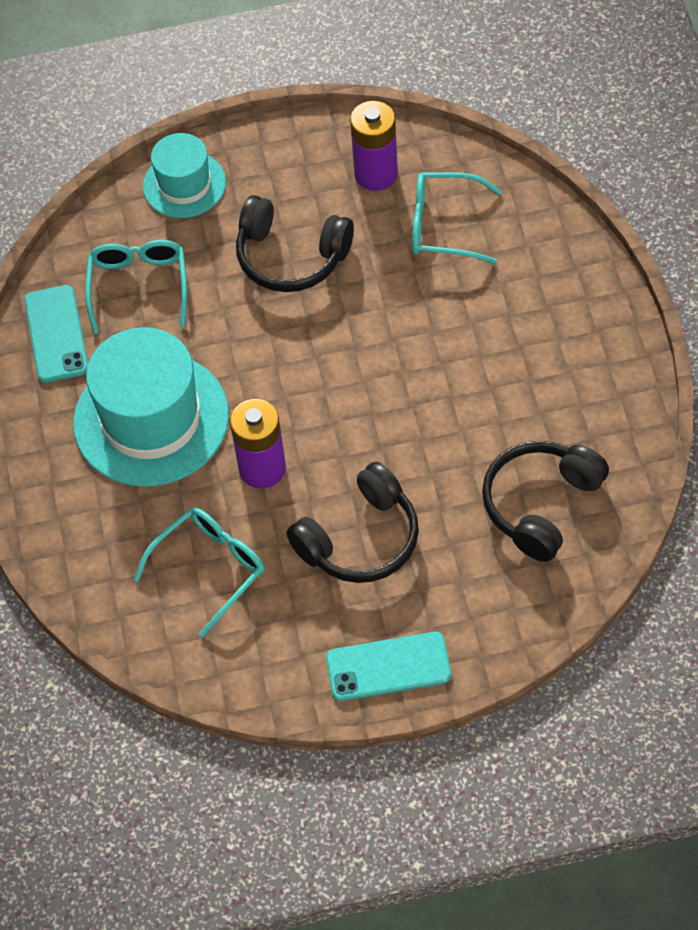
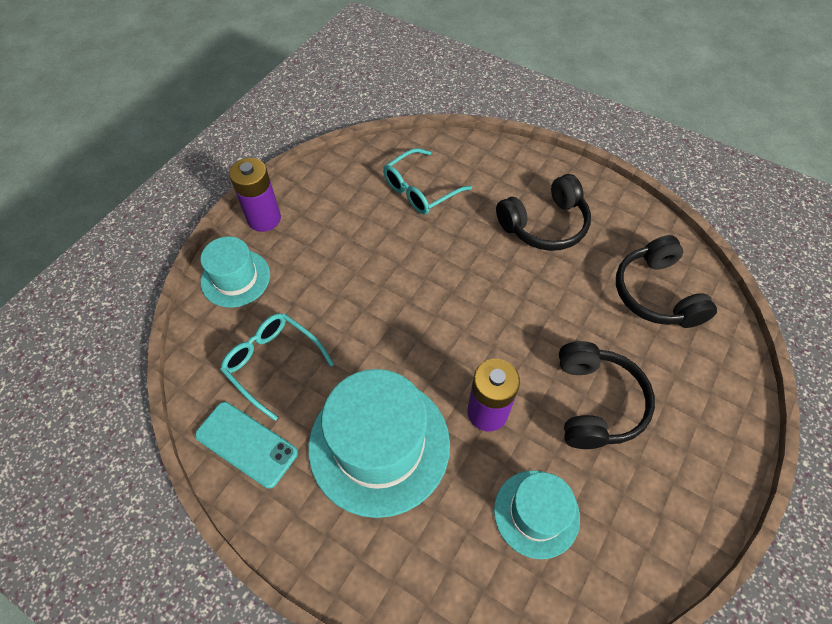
camera: 50 degrees left, 0 degrees up
turquoise glasses [134,508,265,637] -> turquoise hat [494,470,580,559]
black headphones [236,195,354,292] -> black headphones moved to [496,174,591,251]
turquoise phone [326,632,451,701] -> none
purple battery [350,101,398,191] -> purple battery moved to [229,158,281,232]

